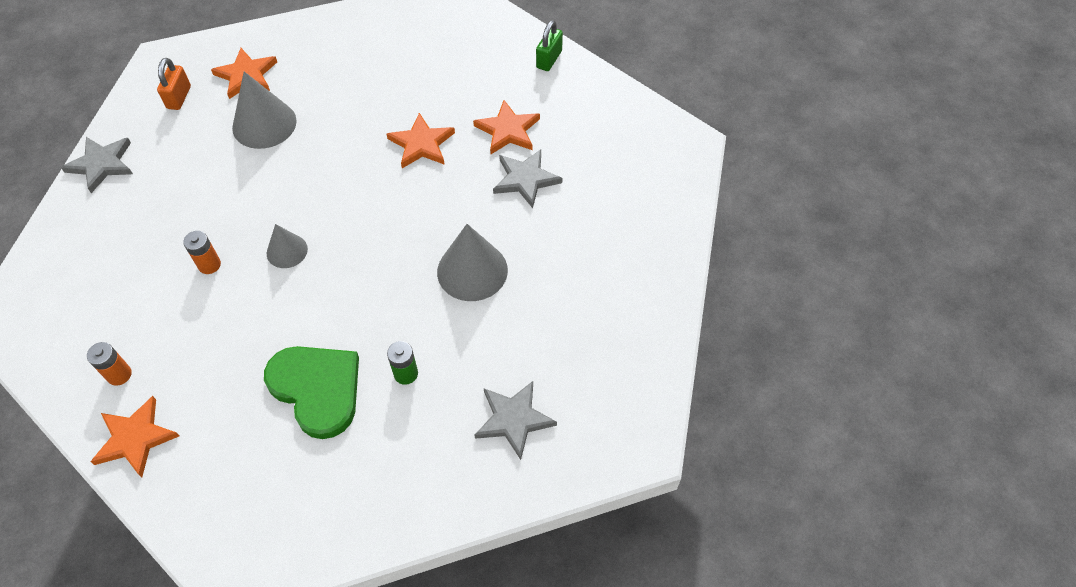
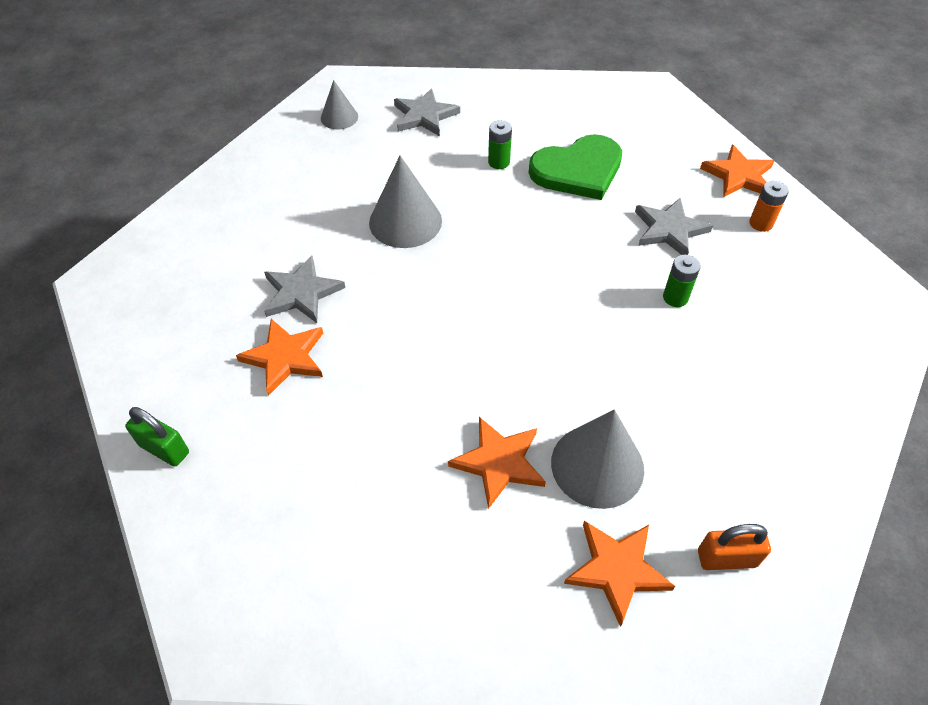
camera: 160 degrees left, 5 degrees down
grey star [61,137,133,193] -> grey star moved to [635,198,713,255]
orange padlock [157,58,191,110] -> orange padlock turned 60 degrees clockwise [698,524,771,570]
orange battery [183,231,221,274] -> green battery [663,255,701,307]
green heart [264,346,359,439] -> green heart turned 90 degrees counterclockwise [529,134,622,200]
grey cone [267,224,308,268] -> grey cone moved to [321,80,358,130]
orange star [387,113,455,168] -> orange star moved to [448,417,546,509]
green padlock [536,20,563,71] -> green padlock turned 75 degrees clockwise [125,407,189,467]

